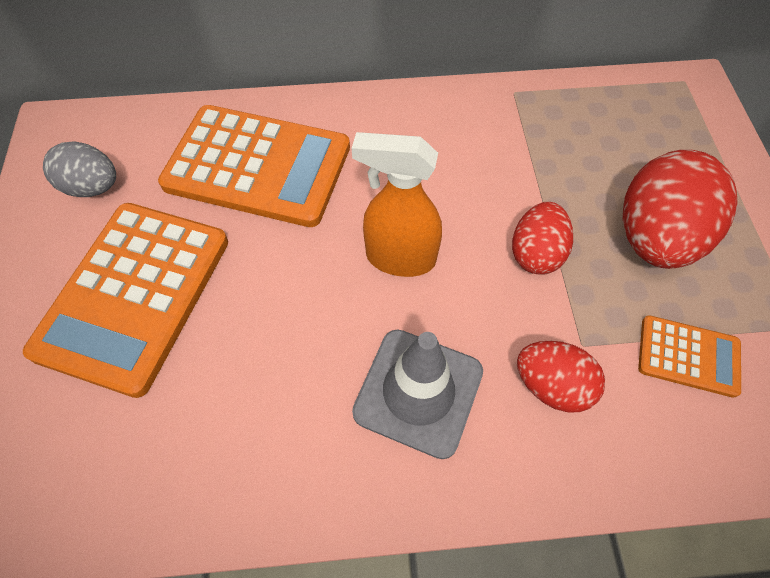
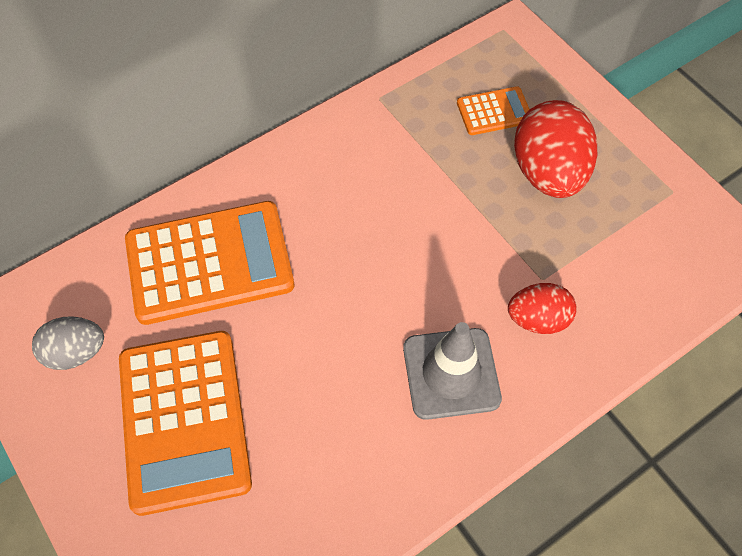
camera: 30 degrees left, 0 degrees up
orange spray bottle [352,132,442,277] -> none
red egg [512,202,573,275] -> none
orange calculator [638,315,741,398] -> orange calculator moved to [457,86,530,135]

